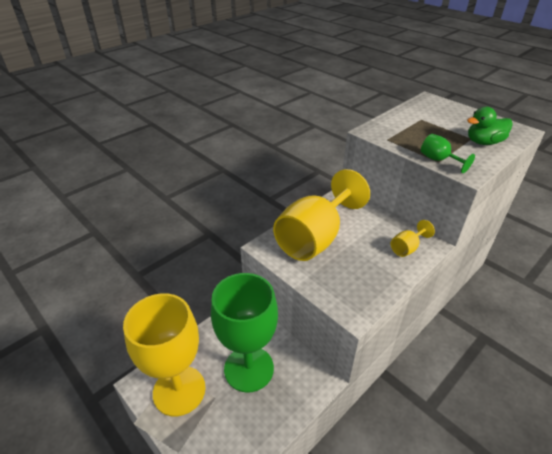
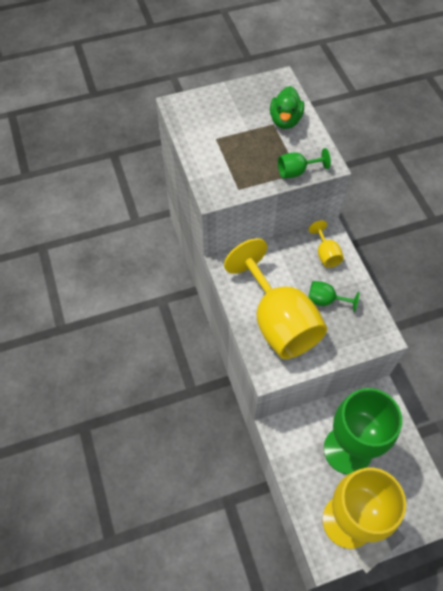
camera: 65 degrees left, 20 degrees up
none -> green goblet [308,281,360,312]

